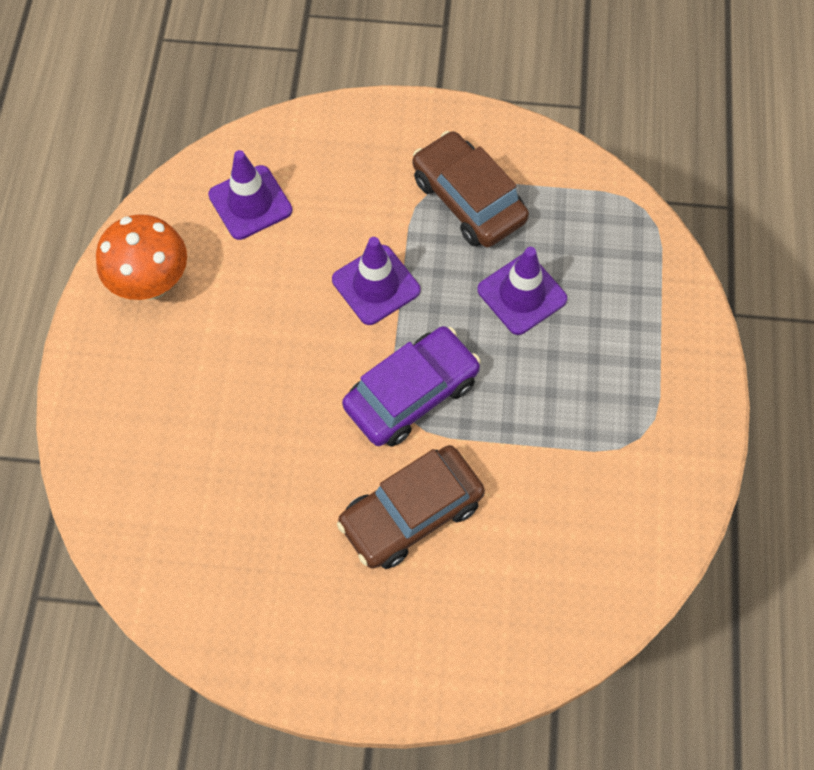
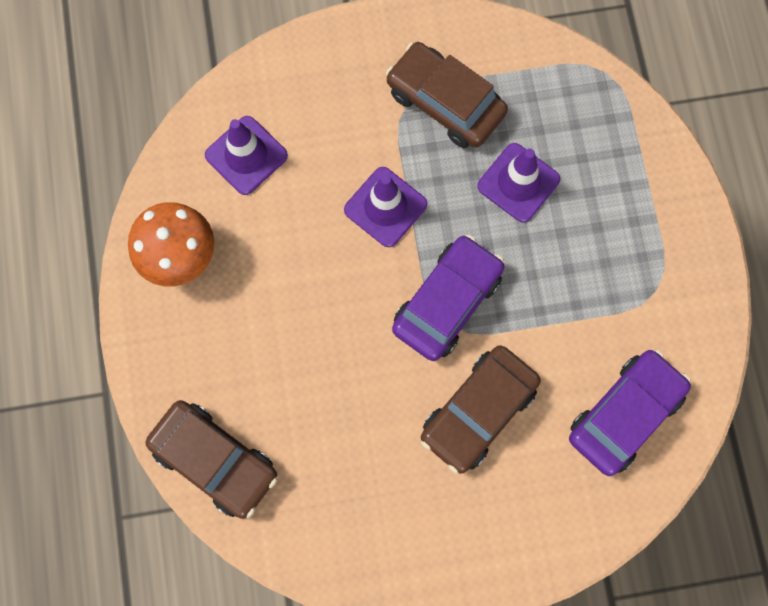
camera: 15 degrees left, 10 degrees up
none -> brown car [145,400,277,519]
none -> purple car [569,349,691,476]

